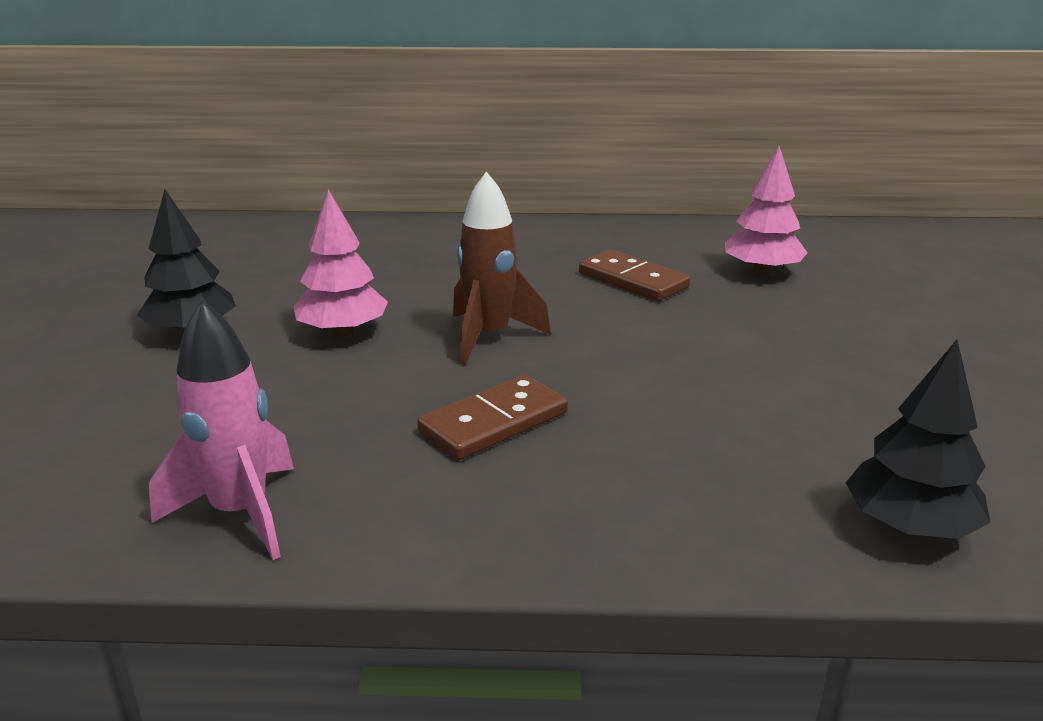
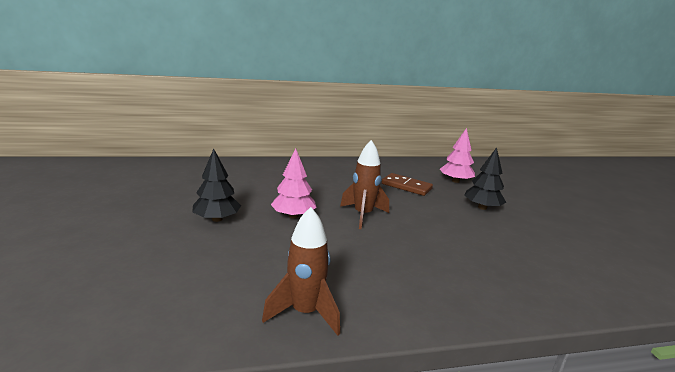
camera: 15 degrees left, 5 degrees down
pink rocket [149,300,294,560] -> brown rocket [262,207,340,336]
brown domino [417,375,568,460] -> none
black tree [845,340,990,539] -> black tree moved to [464,147,506,210]

